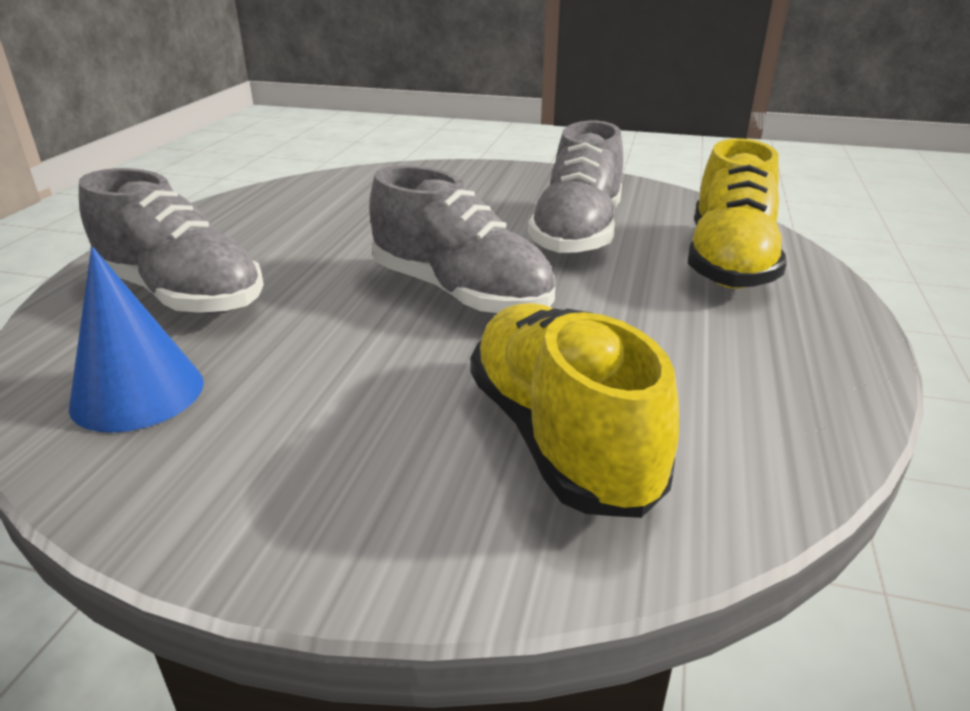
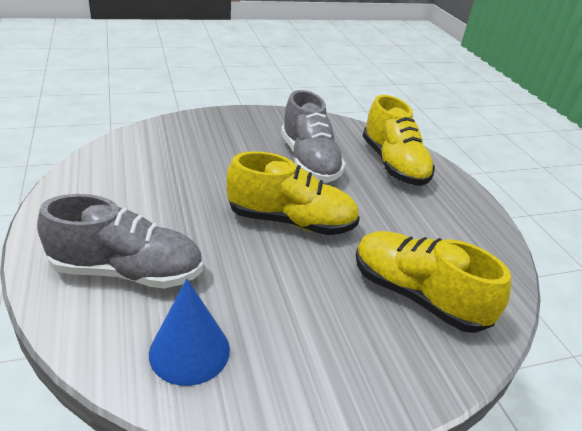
camera: 35 degrees left, 5 degrees up
grey shoe [369,166,555,315] -> yellow shoe [226,151,360,235]

